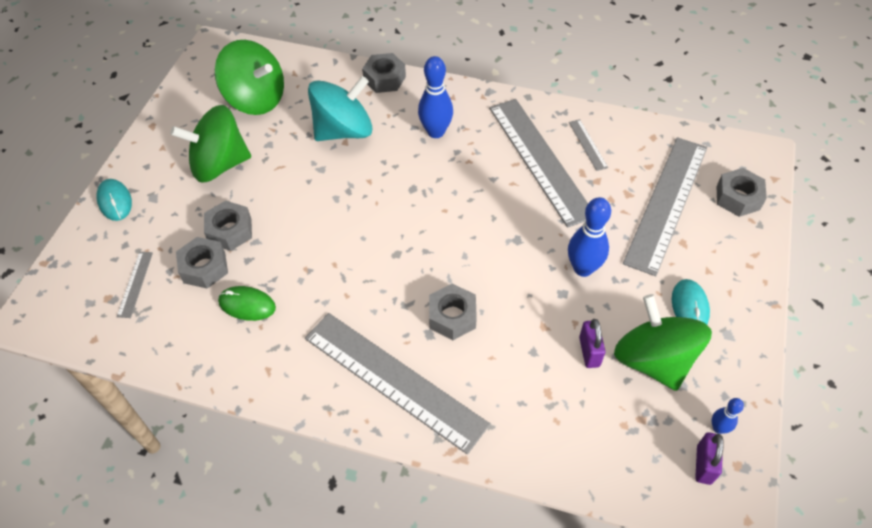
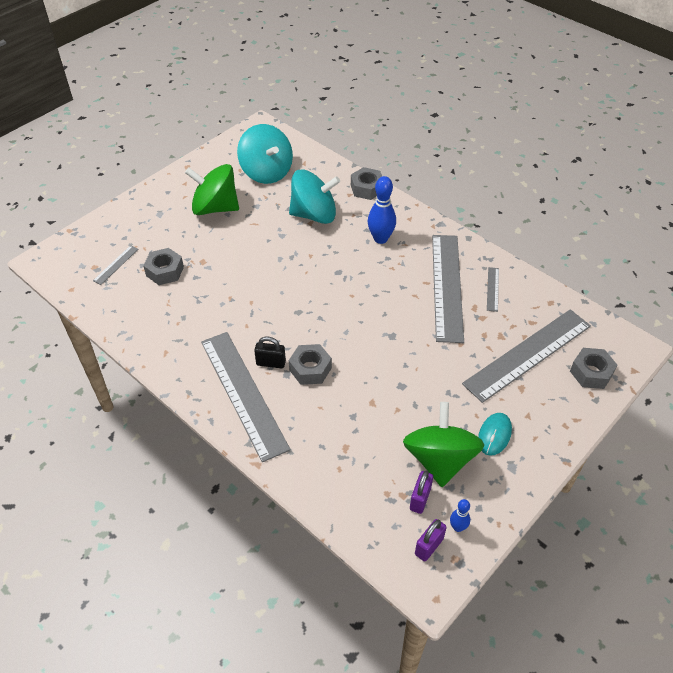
camera: 25 degrees right, 5 degrees down
turquoise mouse [96,179,132,221] -> none
grey nut [204,201,252,251] -> none
green spinning top [215,40,284,115] -> turquoise spinning top [237,124,293,184]
green mouse [218,286,276,321] -> none
blue bowling pin [568,197,611,277] -> none
purple padlock [579,319,606,368] -> purple padlock moved to [410,471,433,514]
none -> black padlock [254,337,286,368]

